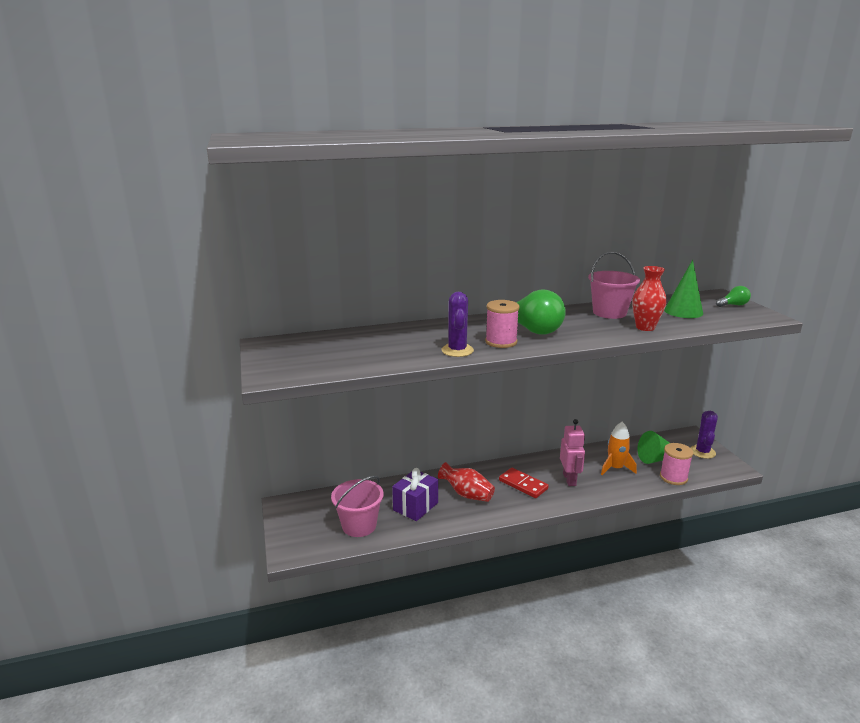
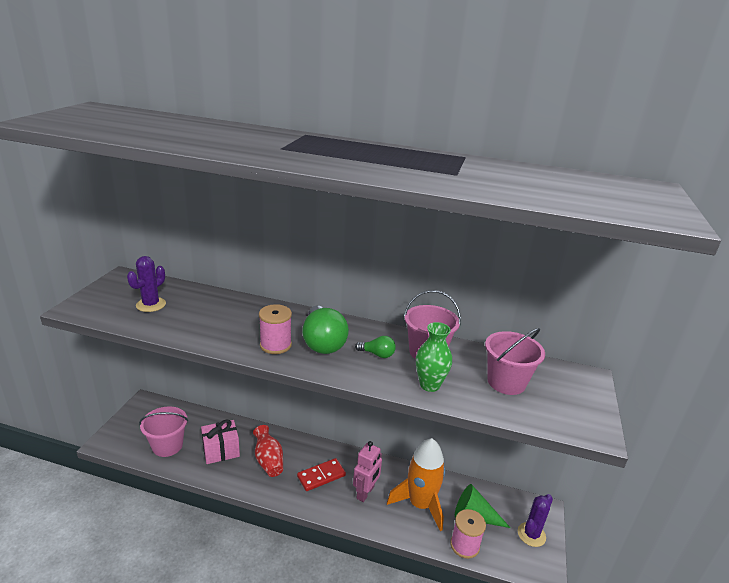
camera: 30 degrees right, 5 degrees up
purple gift [392,468,438,521] -> pink gift [201,419,240,464]
purple cactus [441,292,474,357] -> purple cactus moved to [127,256,166,312]
red domino [499,468,549,498] -> red domino turned 75 degrees clockwise [297,458,346,491]
orange rocket [601,422,637,475] -> orange rocket [387,438,445,531], size x1.59
red vase [632,266,666,331] -> green vase [416,322,452,392]
green cone [664,260,703,318] -> pink bucket [485,328,545,395]
green light bulb [716,286,751,307] -> green light bulb moved to [355,336,396,358]

